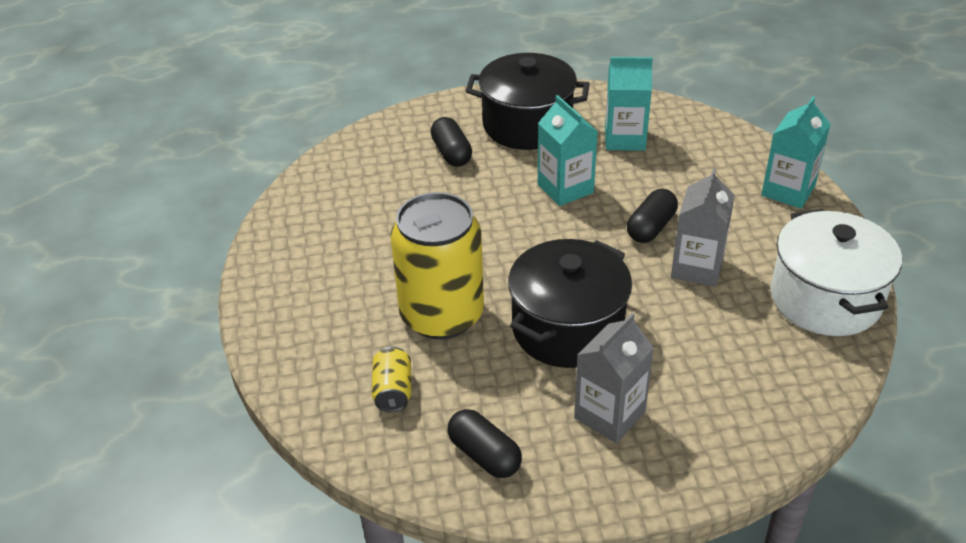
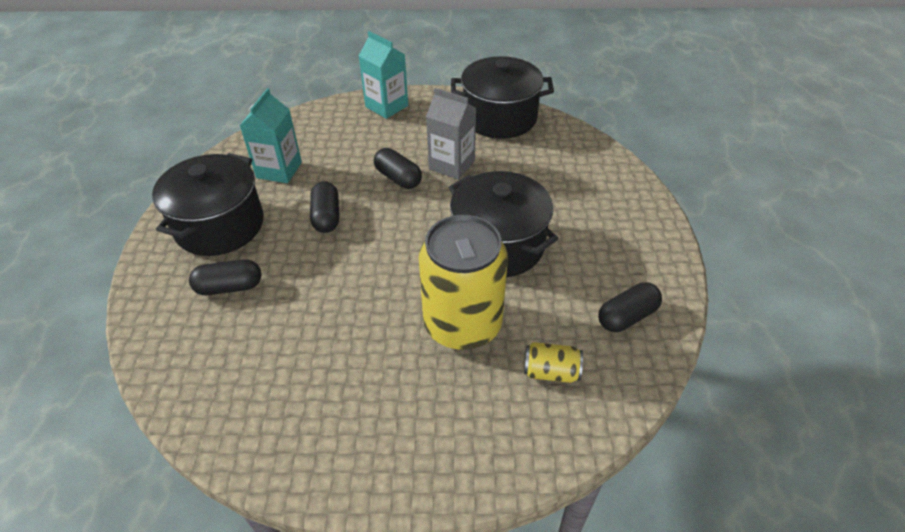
camera: 80 degrees left, 5 degrees up
turquoise carton [538,95,598,206] -> black capsule [310,181,339,233]
grey carton [574,313,654,443] -> none
white pot [771,209,902,336] -> black pot [451,56,554,139]

